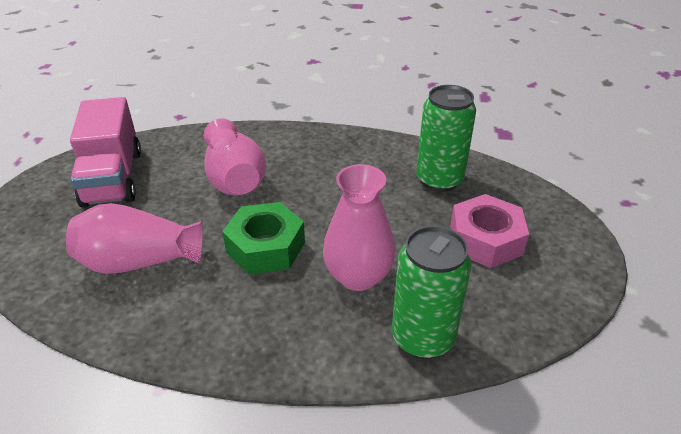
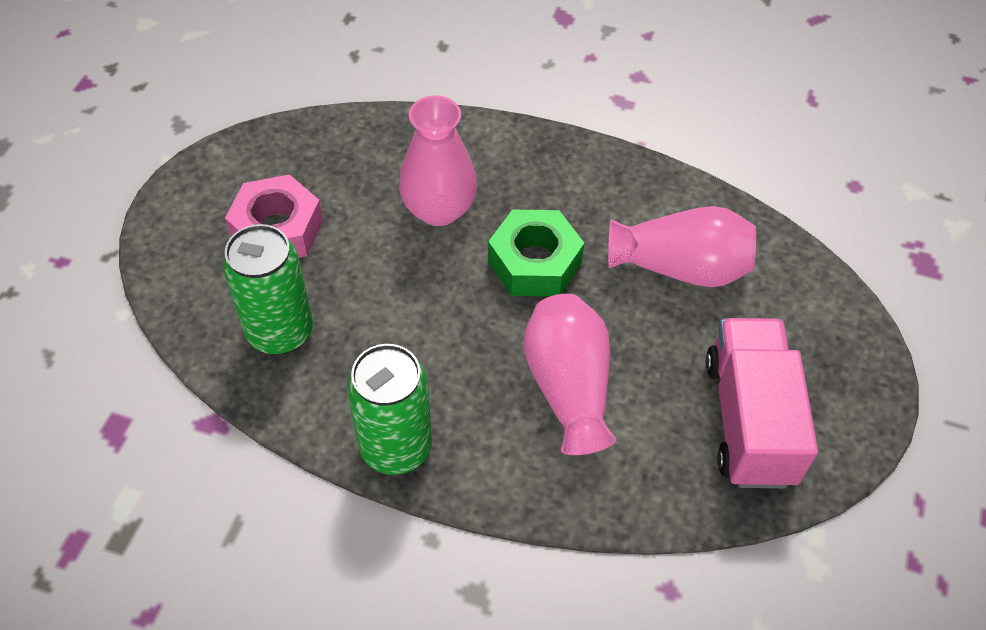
camera: 170 degrees left, 15 degrees up
green can [392,226,472,359] -> green can moved to [347,344,432,475]

